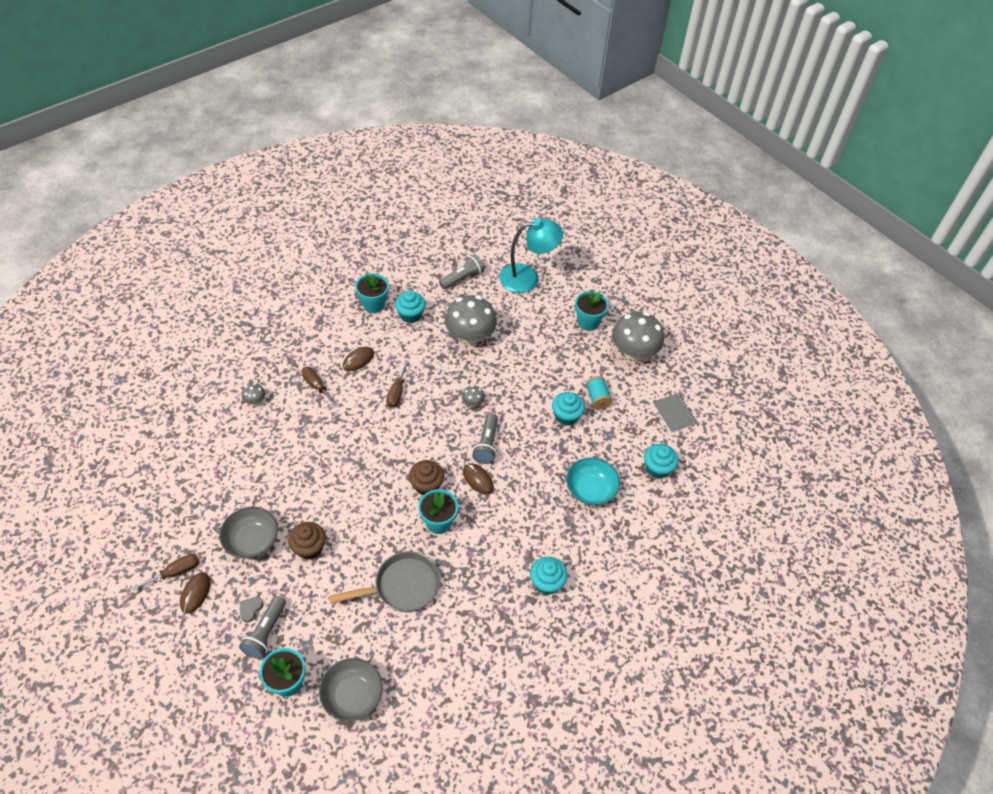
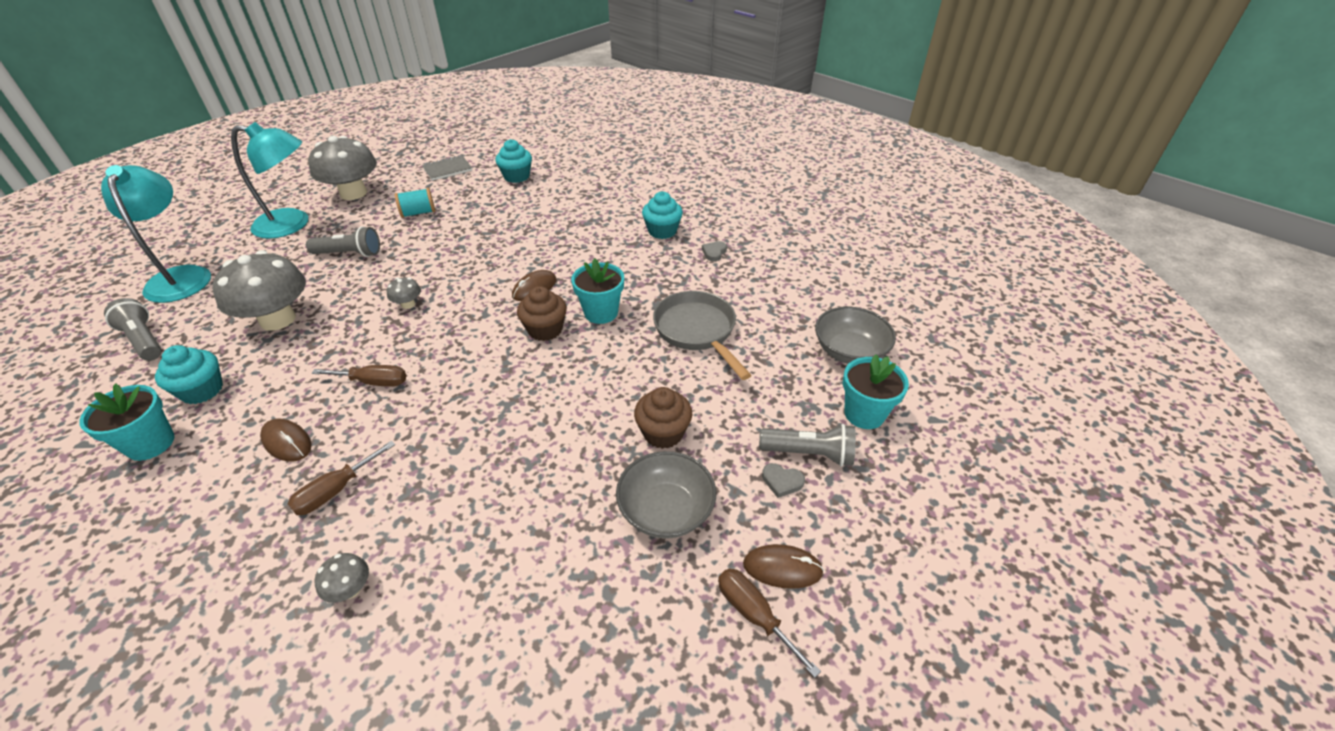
camera: 95 degrees left, 10 degrees down
grey flashlight [472,414,498,464] -> grey flashlight moved to [306,226,380,257]
turquoise cupcake [552,392,585,426] -> none
turquoise bowl [566,457,620,505] -> none
turquoise flower pot [575,291,609,331] -> turquoise lamp [231,122,308,239]
none -> grey heart [702,241,727,261]

